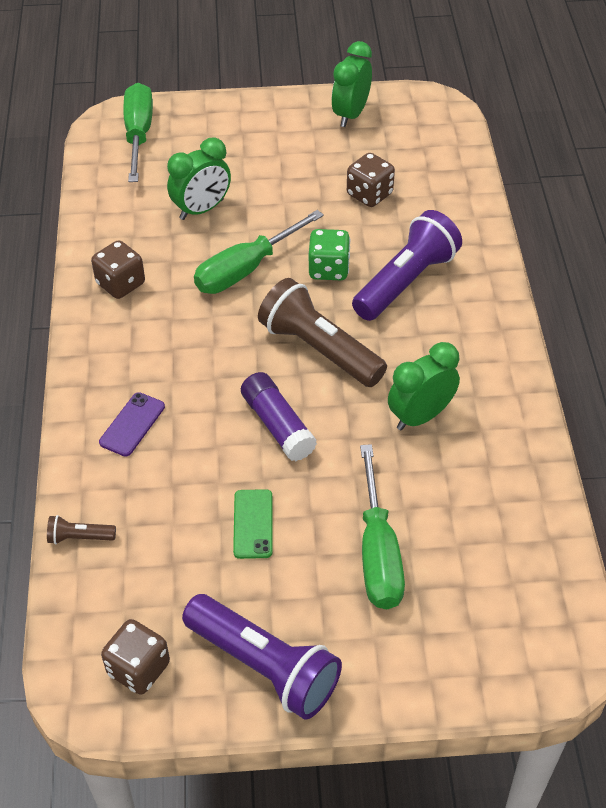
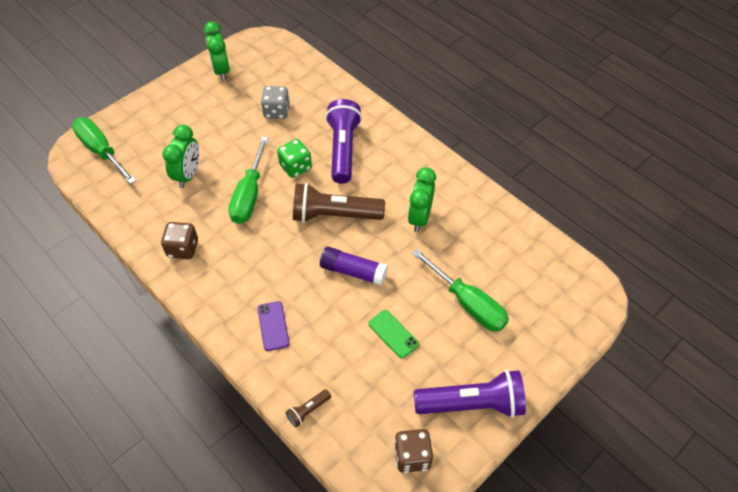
camera: 40 degrees left, 5 degrees up
brown dice [347,153,395,207] -> grey dice [261,86,290,119]

